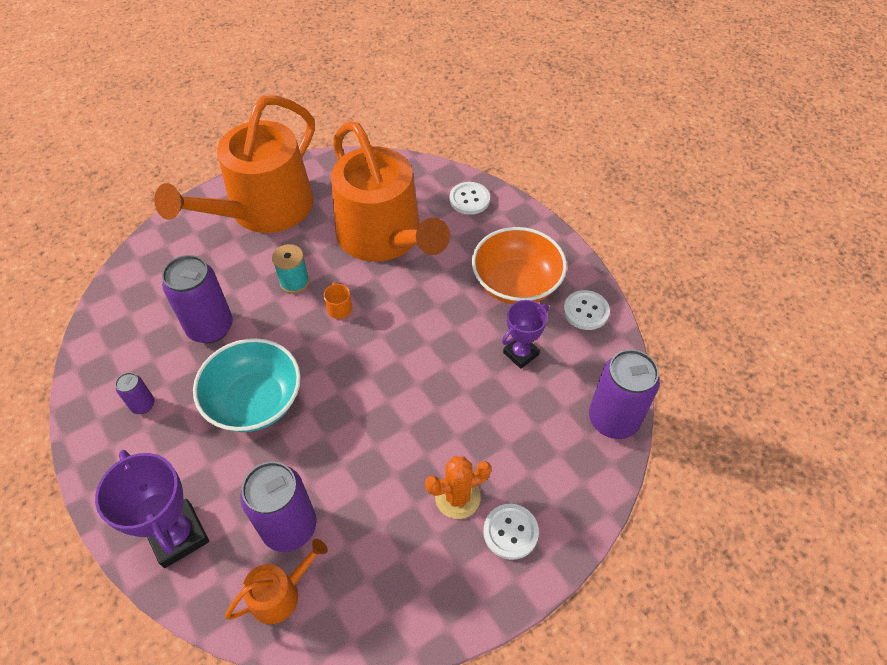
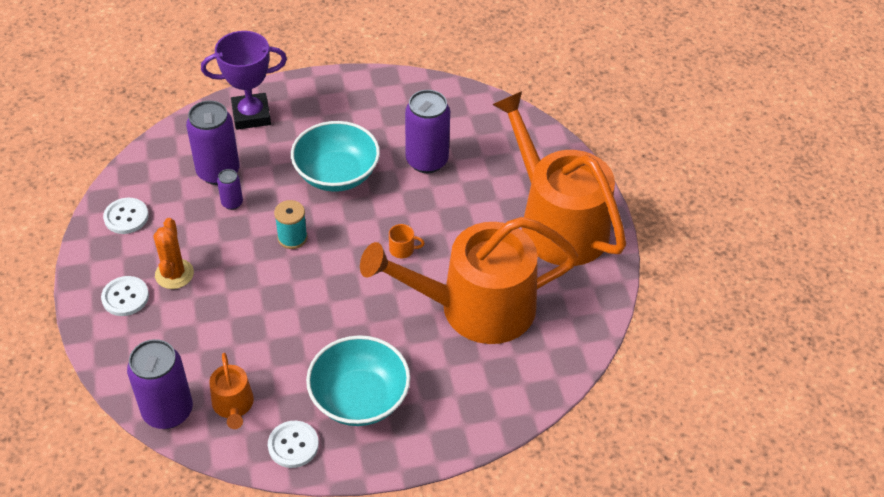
camera: 110 degrees right, 5 degrees down
purple can [115,372,154,414] -> purple can moved to [217,169,243,210]
orange watering can [225,539,328,624] -> orange watering can moved to [210,353,254,429]
turquoise spool [272,244,310,294] -> turquoise spool moved to [274,200,307,249]
white button [449,182,490,215] -> white button moved to [103,198,149,234]
orange bowl [472,227,567,304] -> turquoise bowl [306,335,410,426]
purple trophy [502,300,549,369] -> none

